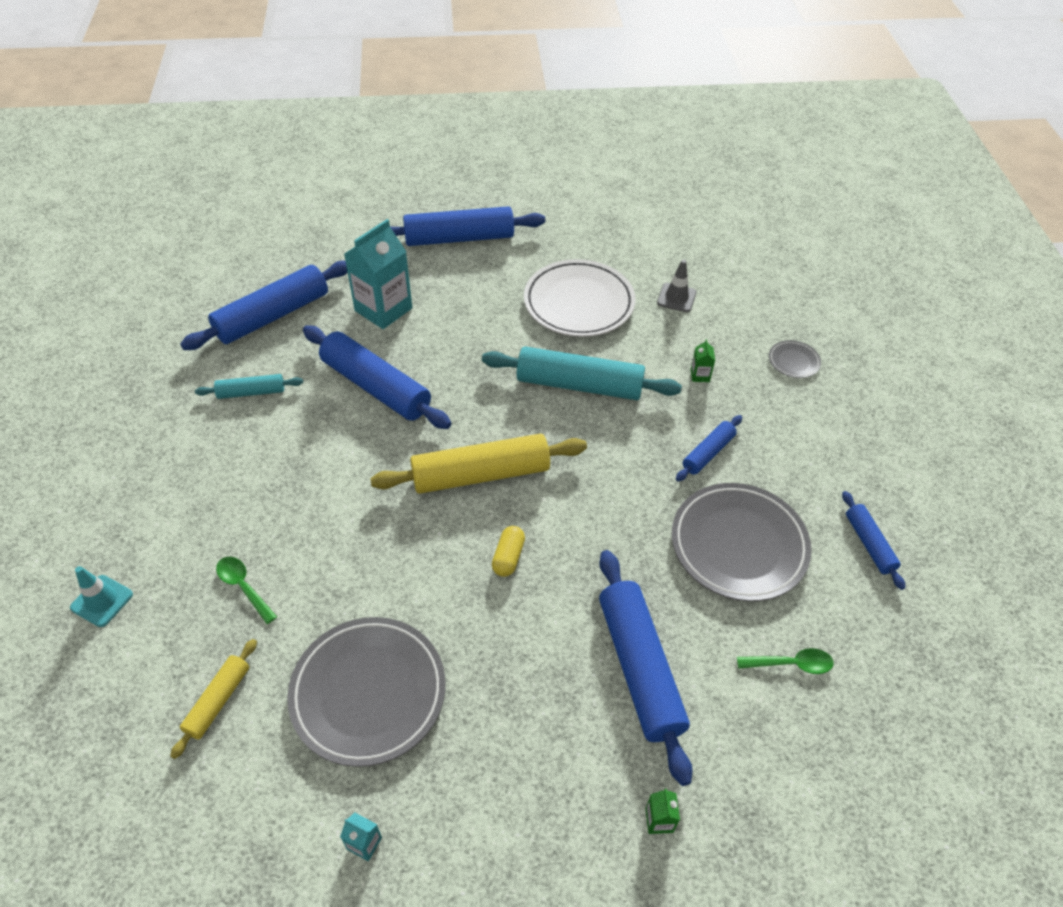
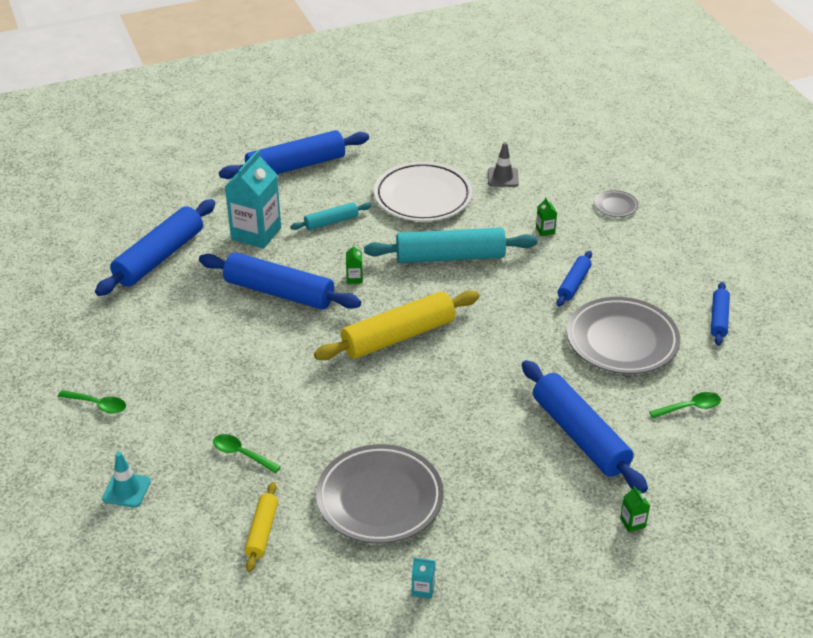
camera: 15 degrees left, 10 degrees down
turquoise rolling pin [195,374,303,399] -> turquoise rolling pin moved to [290,202,371,230]
yellow capsule [492,526,525,577] -> none
blue rolling pin [842,491,906,590] -> blue rolling pin turned 45 degrees clockwise [711,282,730,346]
none -> green spoon [58,390,126,414]
none -> green carton [346,244,363,284]

